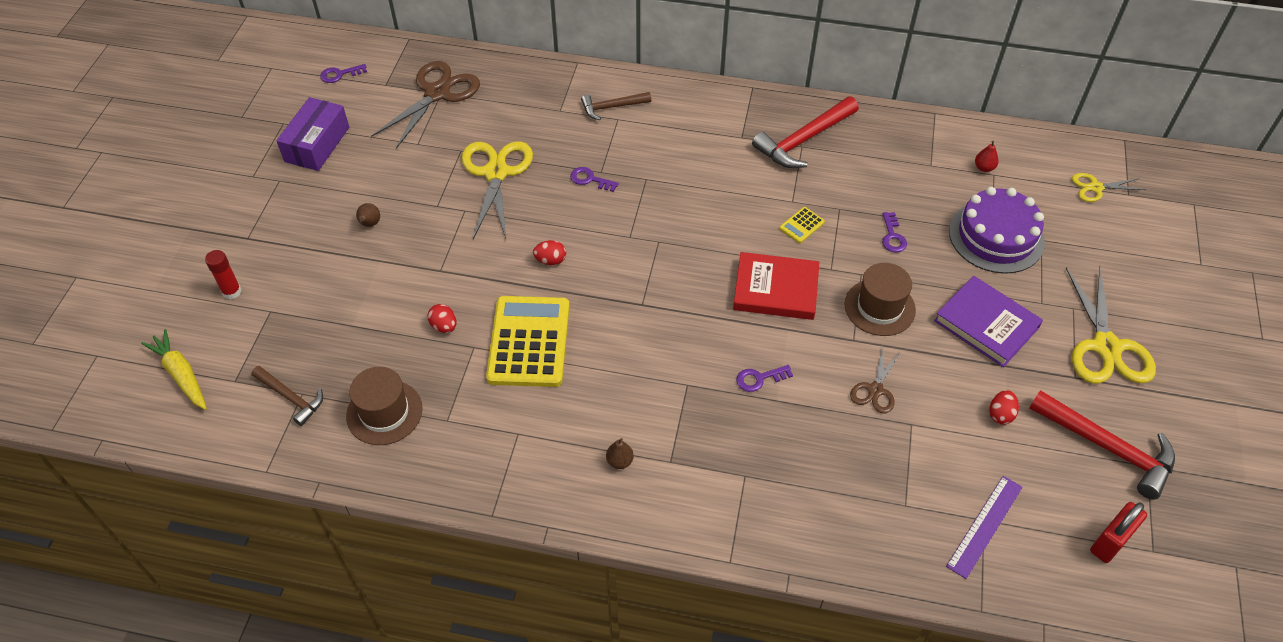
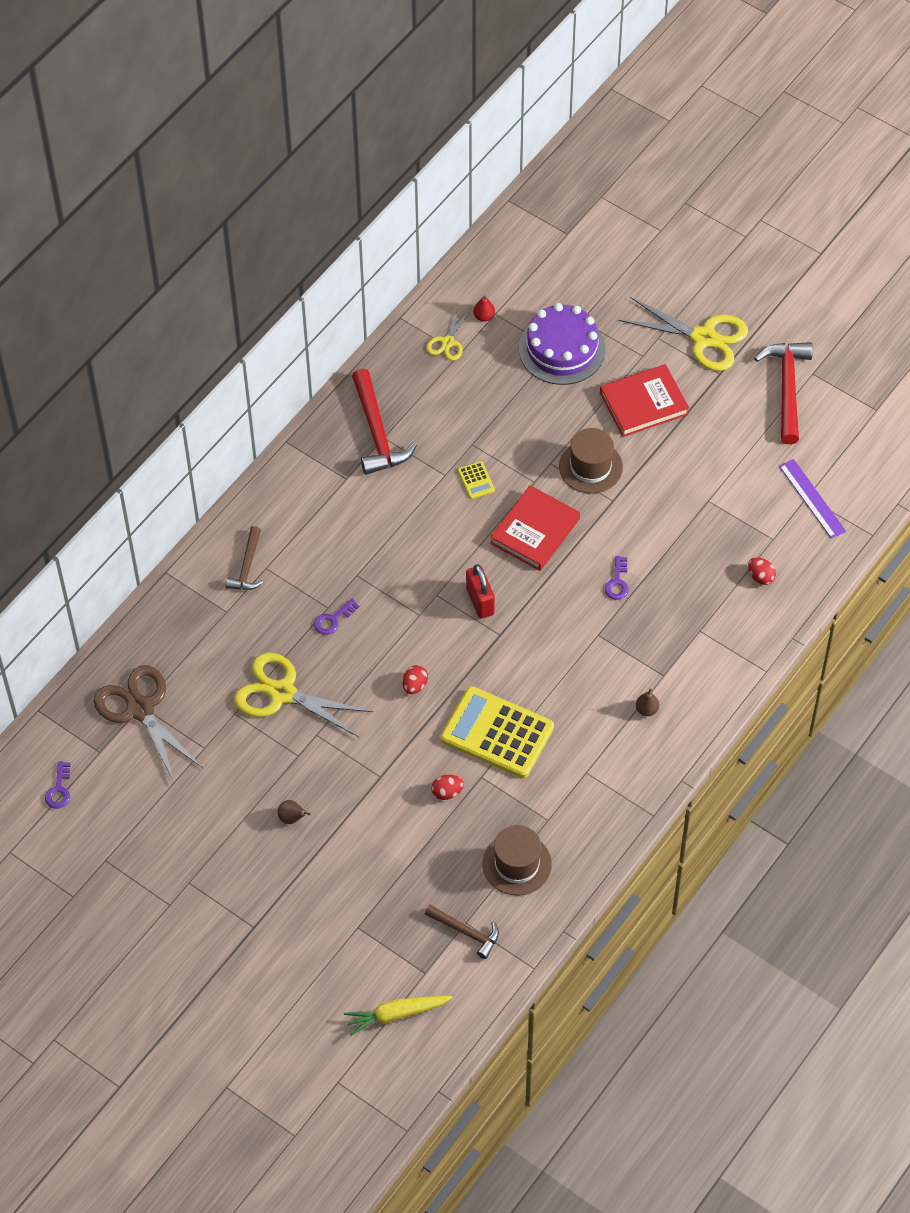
camera: 65 degrees left, 5 degrees up
red glue stick [205,250,242,299] -> none
brown hammer [251,366,323,426] -> brown hammer turned 60 degrees clockwise [425,904,499,959]
purple box [276,97,349,171] -> none
brown scissors [850,346,901,414] -> none
purple key [882,212,907,253] -> none
purple book [934,276,1043,367] -> red book [600,364,689,437]
red egg [990,390,1019,425] -> red egg moved to [748,557,776,585]
red hammer [1029,390,1175,500] -> red hammer turned 60 degrees counterclockwise [754,342,813,444]
yellow scissors [1072,173,1146,202] -> yellow scissors moved to [426,307,471,361]
red padlock [1090,502,1147,563] -> red padlock moved to [466,564,495,618]

